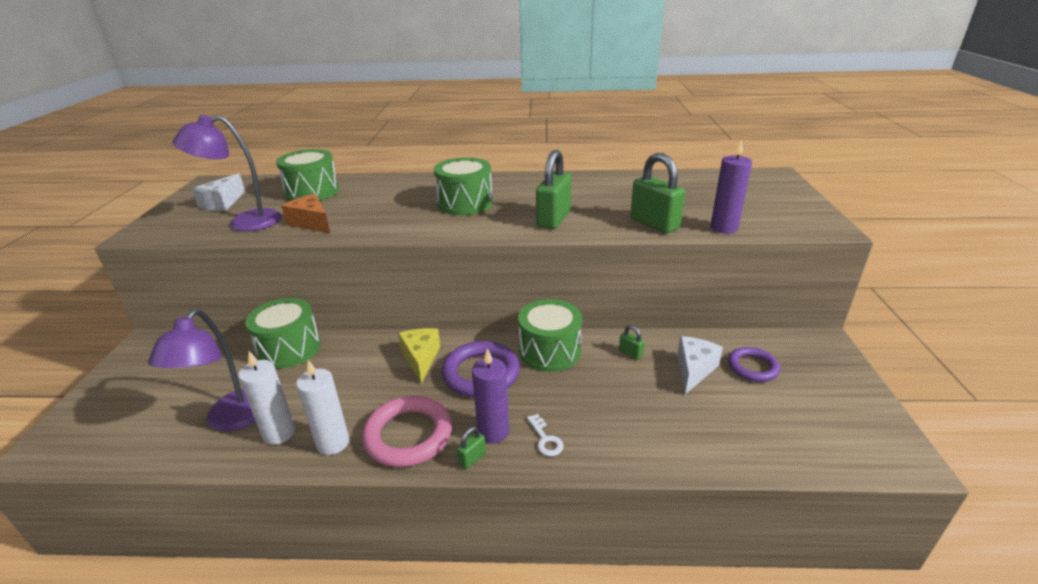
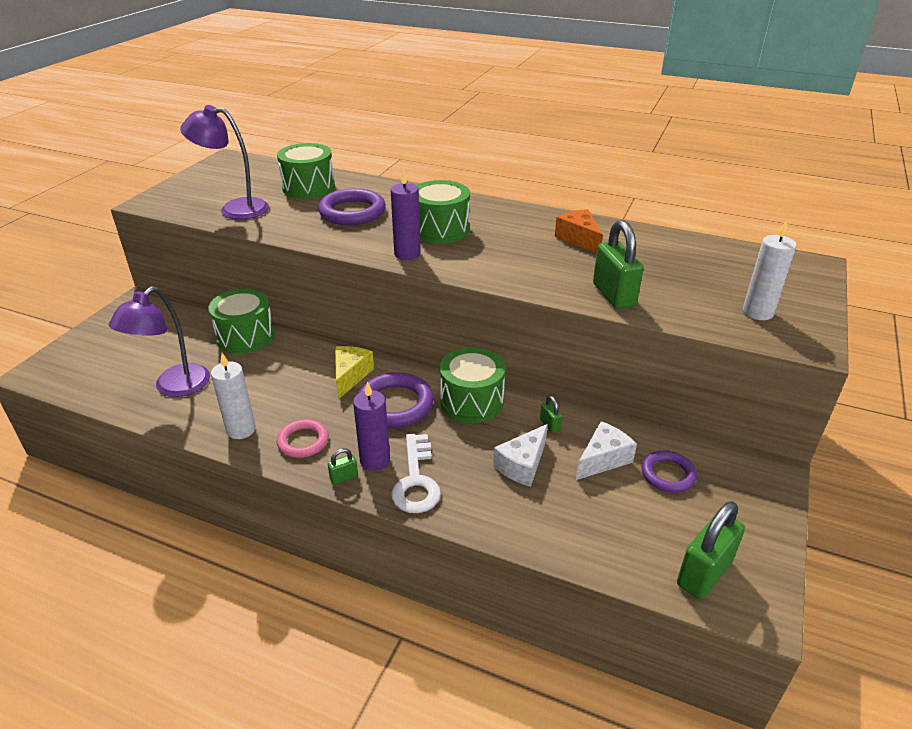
camera: 20 degrees right, 5 degrees up
white cheese [192,173,245,211] -> white cheese moved to [493,424,548,487]
white candle [238,351,295,445] -> white candle moved to [743,220,797,320]
orange cheese [281,194,330,233] -> orange cheese moved to [555,209,603,254]
pink ring [362,396,452,467] -> pink ring [277,419,329,458], size x0.62
white key [527,414,564,456] -> white key [391,434,441,513], size x1.94
green padlock [536,150,571,229] -> green padlock moved to [677,501,745,599]
purple candle [710,140,752,234] -> purple candle moved to [391,169,421,260]
none -> purple ring [318,188,386,225]

